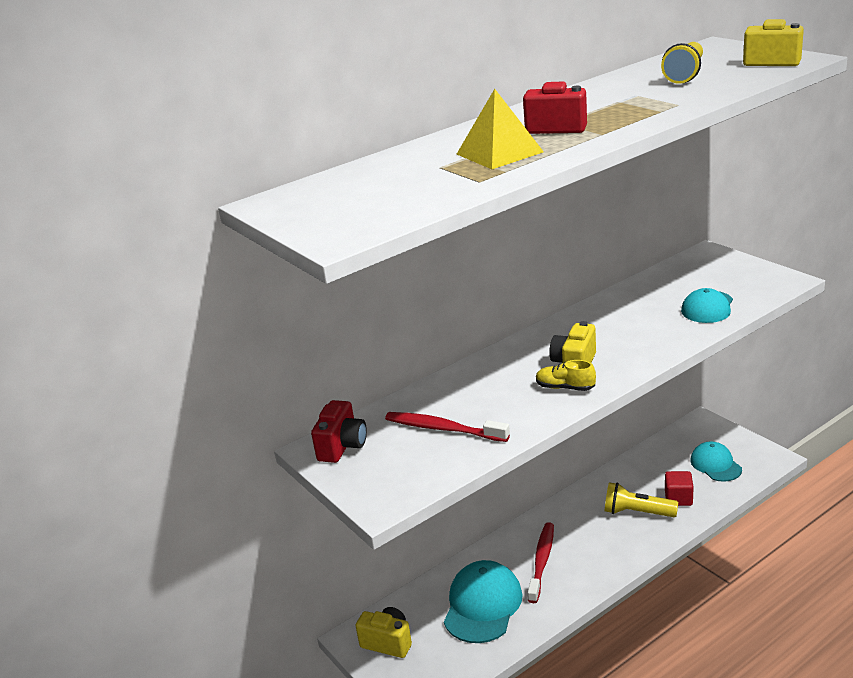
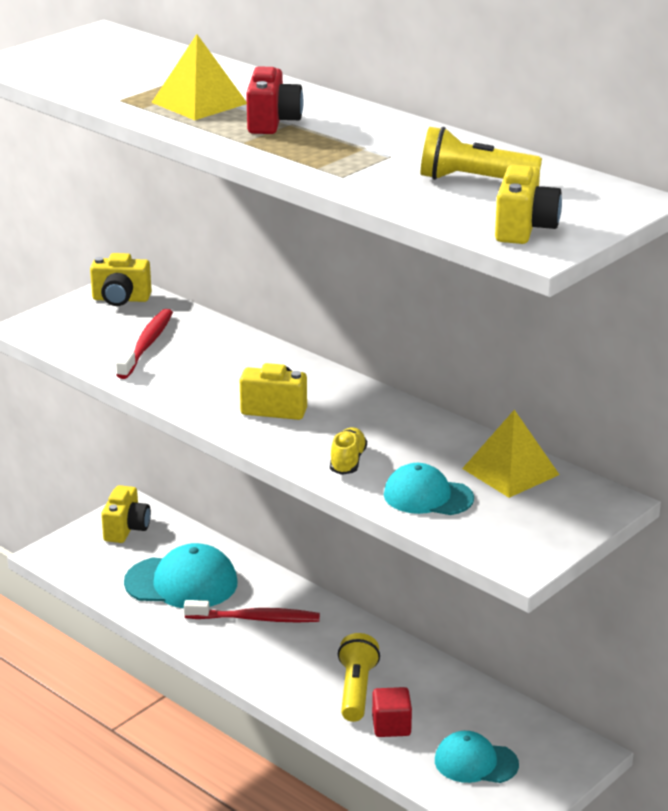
camera: 75 degrees right, 0 degrees up
red camera [311,400,367,463] -> yellow camera [90,253,151,306]
yellow shoe [536,360,596,391] -> yellow shoe moved to [330,427,367,475]
turquoise cap [690,441,742,482] -> turquoise cap turned 135 degrees counterclockwise [435,731,519,783]
none -> yellow pyramid [462,410,560,498]

